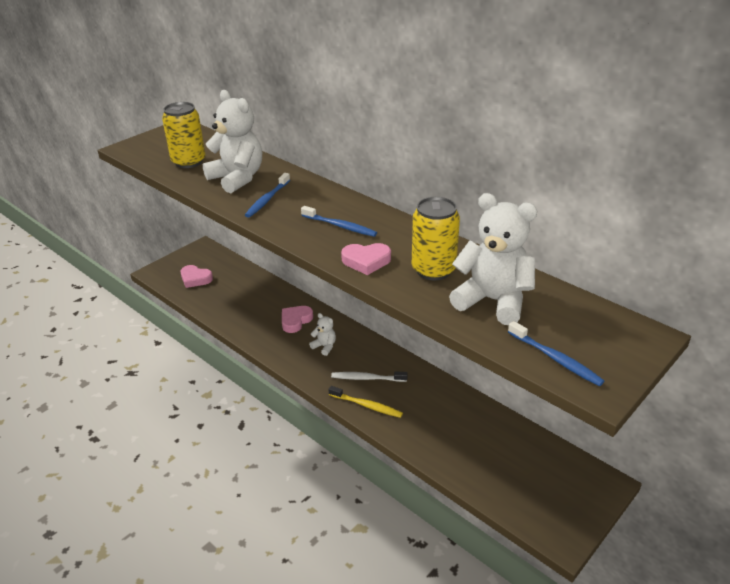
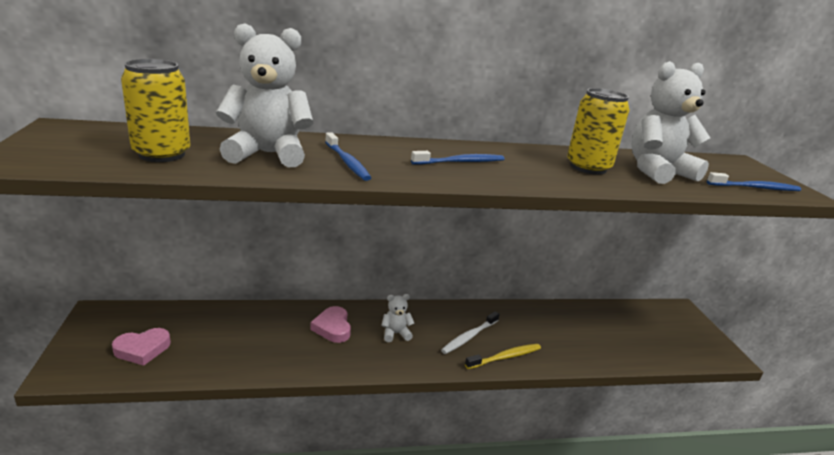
camera: 55 degrees left, 10 degrees down
pink heart [341,243,391,275] -> none

